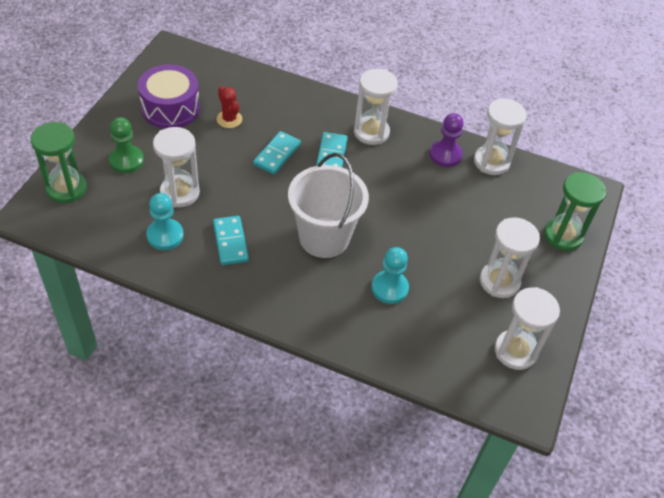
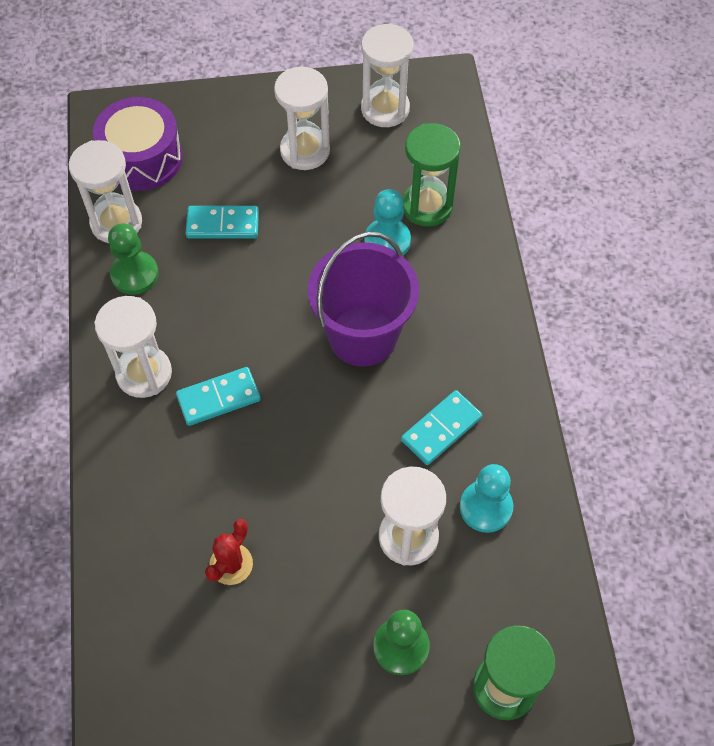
camera: 115 degrees left, 10 degrees up
purple drum [138,64,200,129] -> purple drum moved to [93,97,183,191]
turquoise domino [253,131,301,174] -> turquoise domino moved to [186,206,259,239]
white bucket [288,153,369,258] -> purple bucket [307,232,419,367]
purple pawn [429,113,464,167] -> green pawn [108,223,159,295]
green hourglass [544,172,606,251] -> green hourglass moved to [402,123,461,227]

